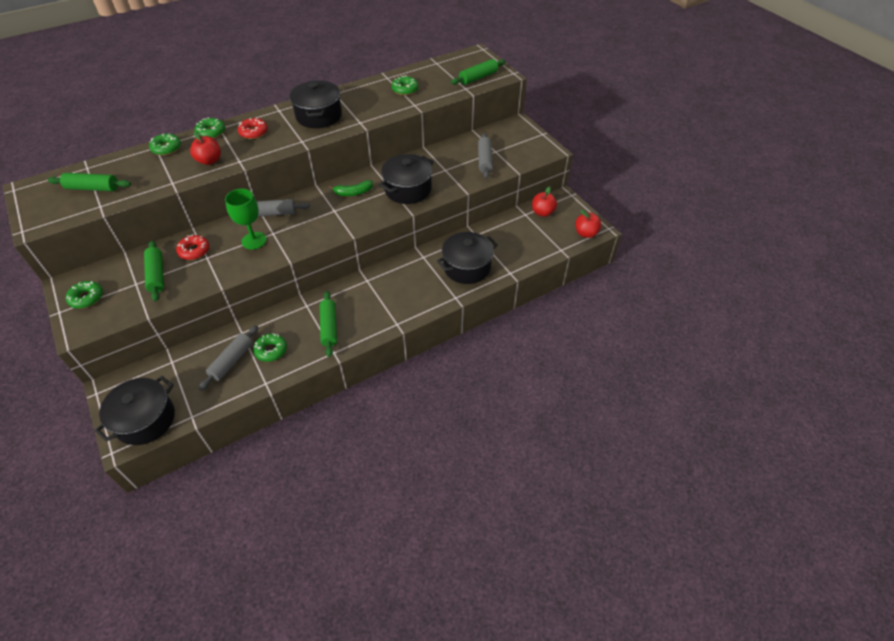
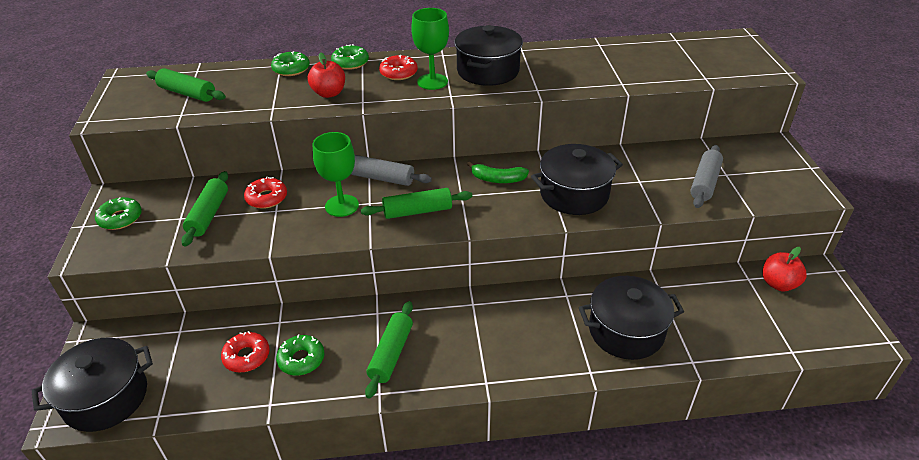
camera: 25 degrees right, 10 degrees down
grey rolling pin [198,325,258,391] -> red donut [221,331,270,372]
green donut [392,76,418,95] -> none
green rolling pin [451,59,505,85] -> green rolling pin moved to [361,188,472,219]
red apple [575,210,602,238] -> none
none -> green goblet [411,8,449,90]

